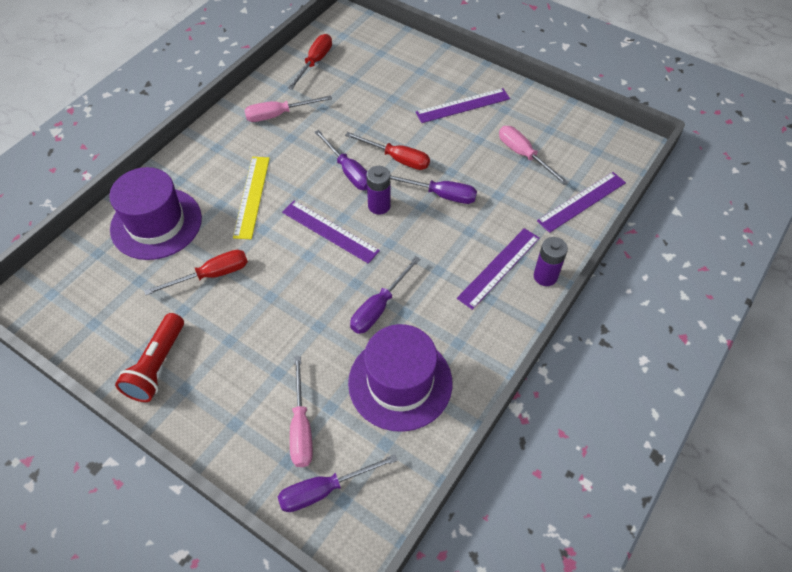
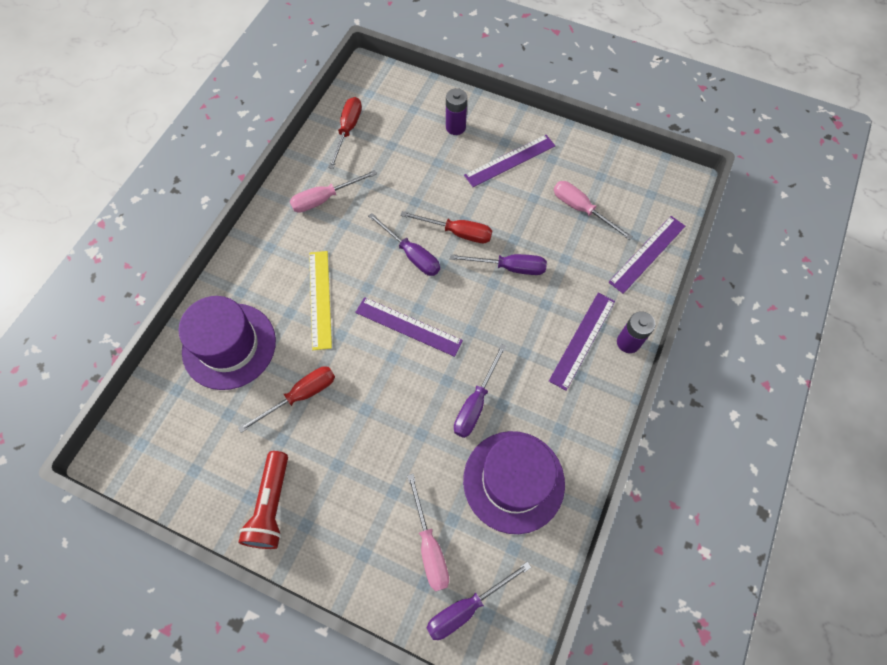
camera: 10 degrees left, 10 degrees up
purple battery [367,166,391,215] -> purple battery moved to [446,88,467,135]

